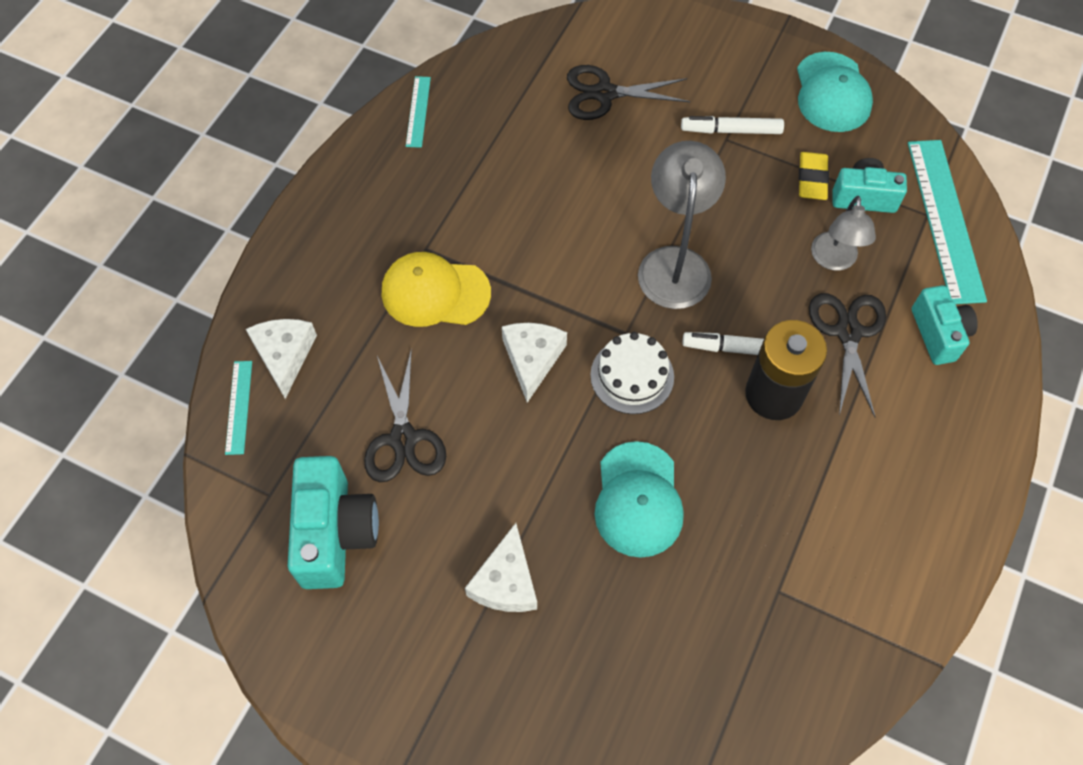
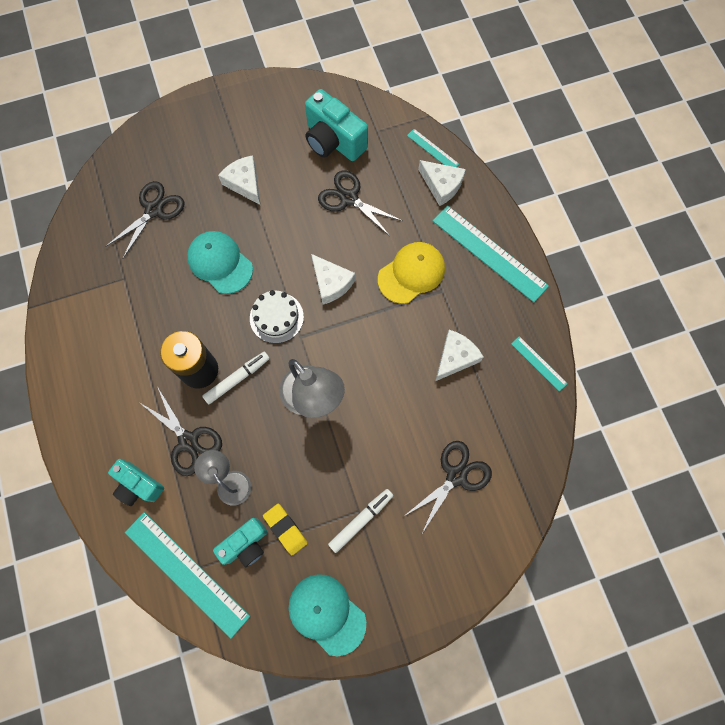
camera: 135 degrees right, 10 degrees up
none -> black scissors [105,181,184,258]
none -> turquoise ruler [433,205,549,302]
none -> white cheese [435,330,483,381]

